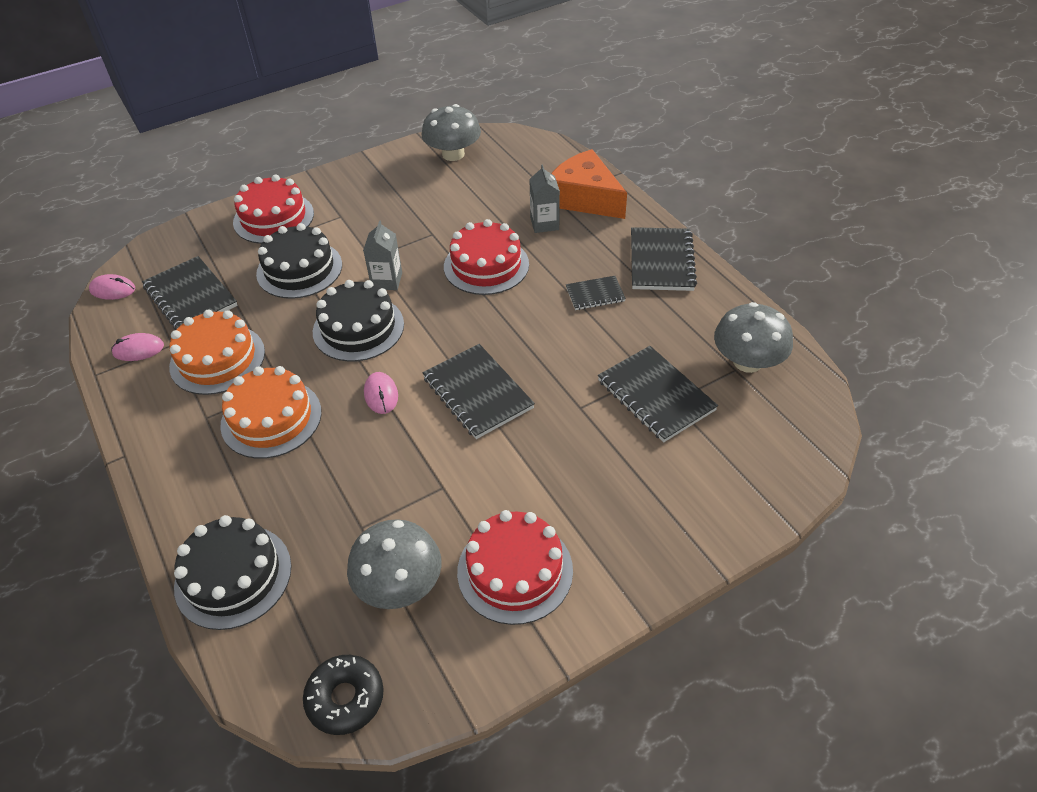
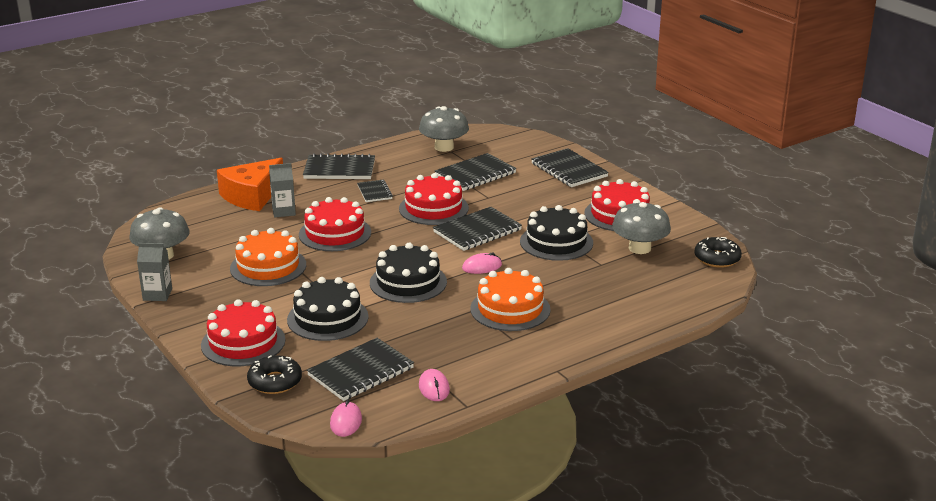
camera: 95 degrees left, 20 degrees down
orange cake [169,310,265,395] -> orange cake moved to [230,228,306,286]
black cake [174,515,292,630] -> black cake moved to [520,205,593,261]
grey carton [363,220,402,290] -> grey carton moved to [137,243,172,301]
none -> black donut [247,355,302,394]
none -> red cake [399,173,469,225]
none -> black notebook [531,148,609,187]

